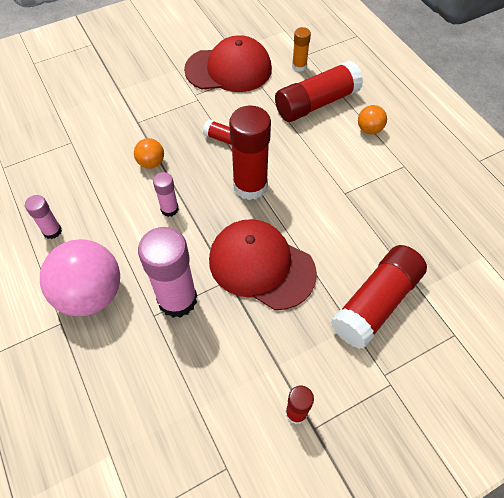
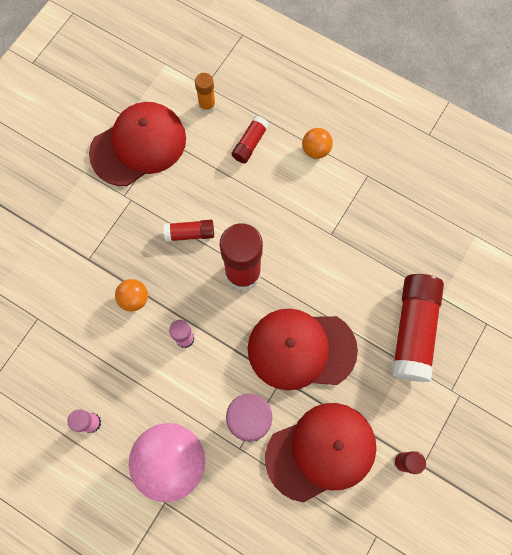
camera: 30 degrees left, 15 degrees up
red glue stick [275,60,363,122] -> red glue stick [232,116,269,163], size x0.50
none -> red cap [265,403,376,502]

